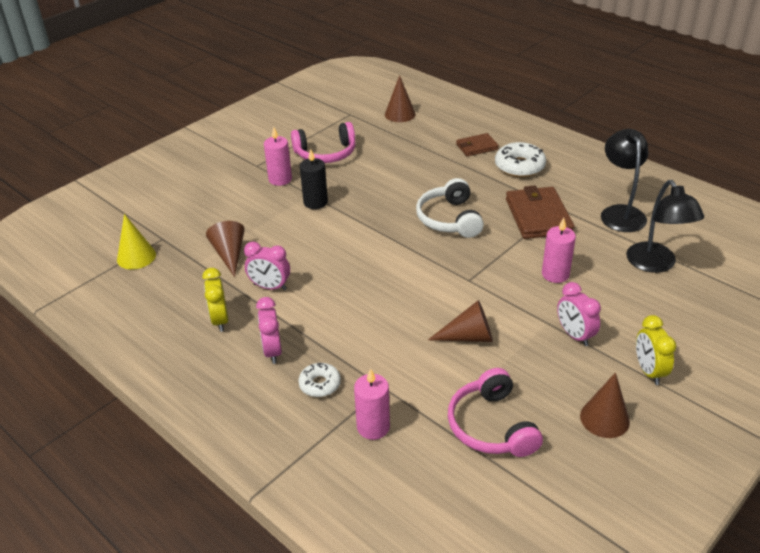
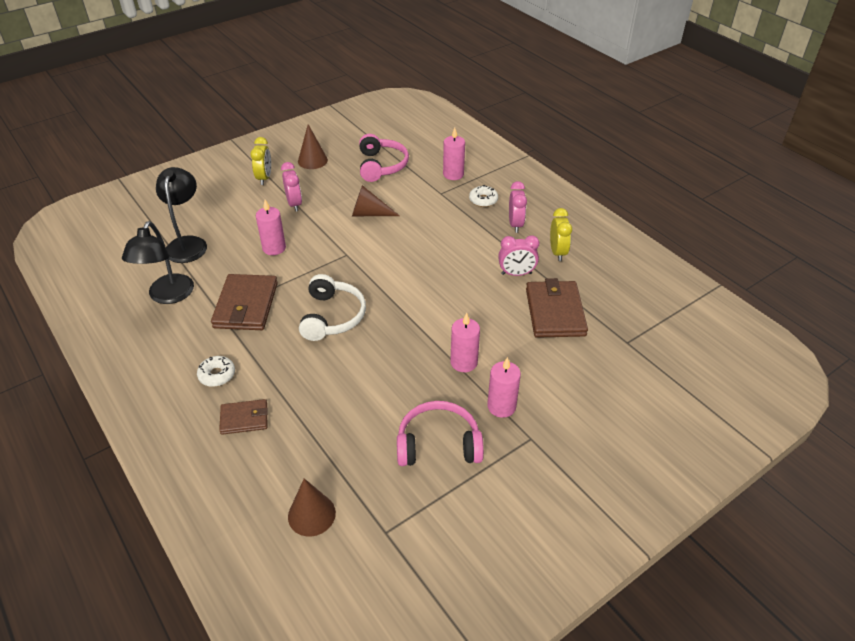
camera: 170 degrees left, 5 degrees up
yellow cone [117,214,156,270] -> none
brown cone [206,221,245,277] -> brown wallet [526,278,588,338]
pink clock [244,242,290,290] -> pink clock turned 150 degrees clockwise [498,235,539,276]
black candle [300,149,328,209] -> pink candle [450,313,480,372]
white donut [495,142,546,177] -> white donut [197,356,235,387], size x0.62

